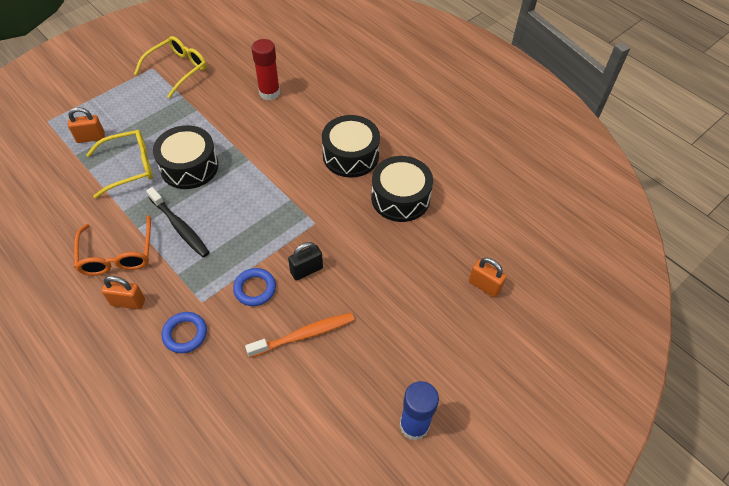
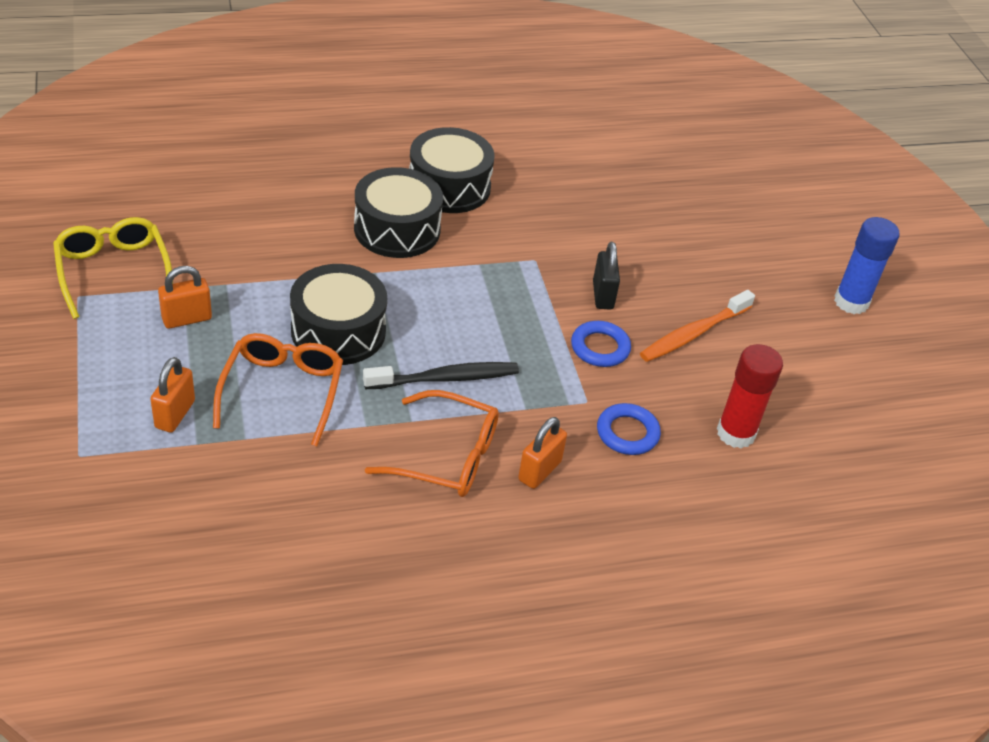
camera: 65 degrees left, 10 degrees down
yellow glasses [86,130,153,198] -> orange glasses [213,333,343,446]
orange toothbrush [245,313,355,358] -> orange toothbrush turned 135 degrees counterclockwise [640,290,755,362]
red glue stick [251,39,280,100] -> red glue stick moved to [717,344,783,448]
black drum [371,156,433,222] -> black drum moved to [354,167,443,258]
orange padlock [469,257,507,298] -> orange padlock moved to [158,266,212,329]

